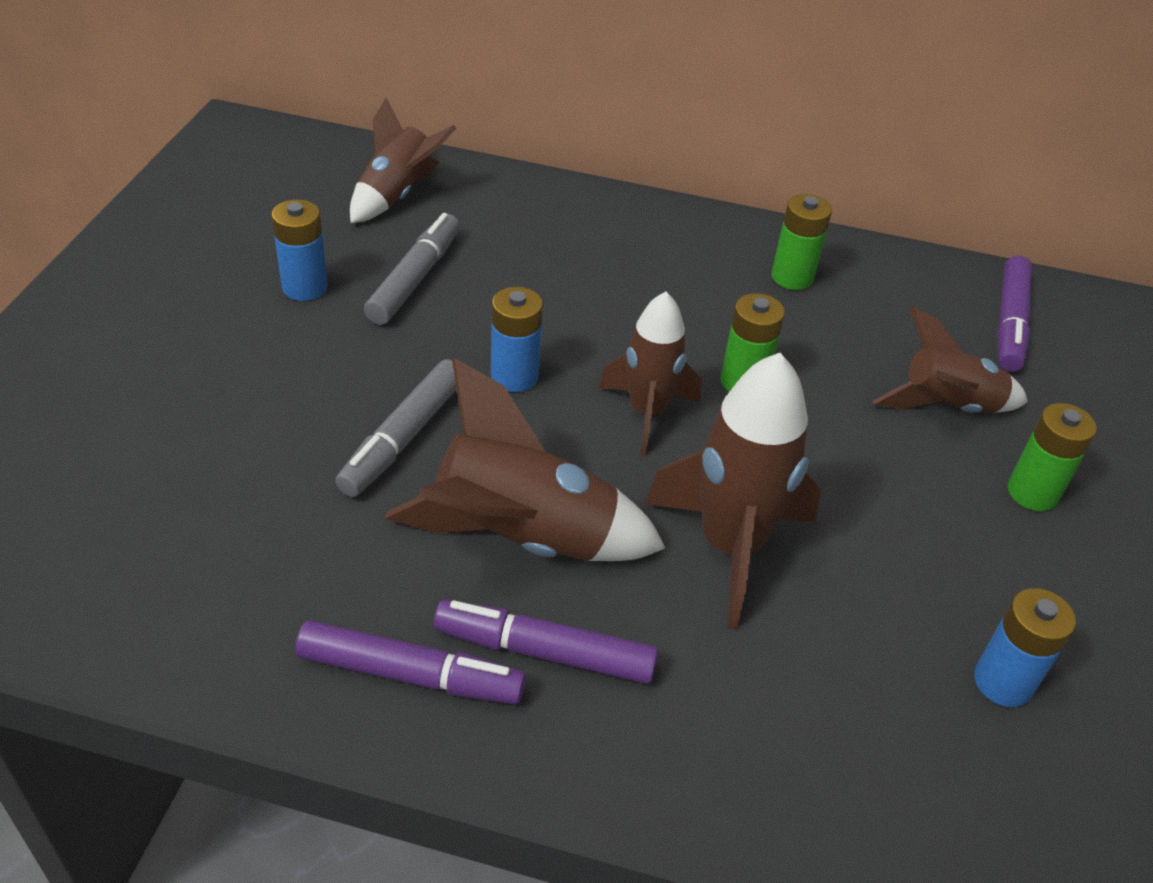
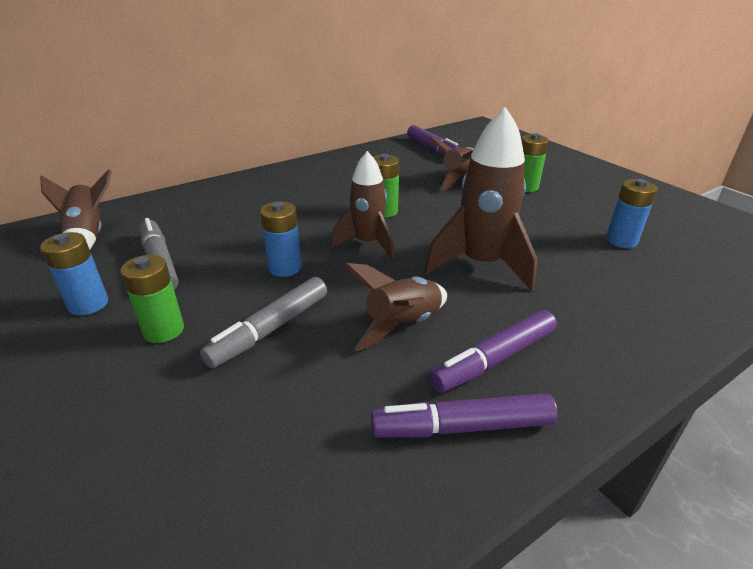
camera: 45 degrees left, 10 degrees down
purple marker [296,620,526,704] -> purple marker turned 150 degrees counterclockwise [371,393,558,437]
grey marker [335,359,457,497] -> grey marker turned 60 degrees clockwise [200,277,327,368]
brown rocket [385,358,665,561] -> brown rocket [345,263,447,352], size x0.66
green battery [772,194,832,290] -> green battery moved to [120,255,184,343]

